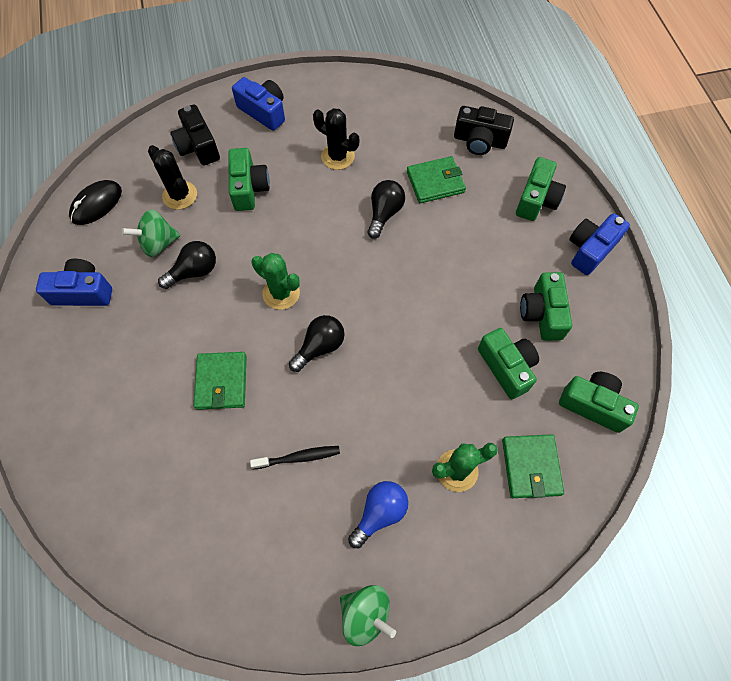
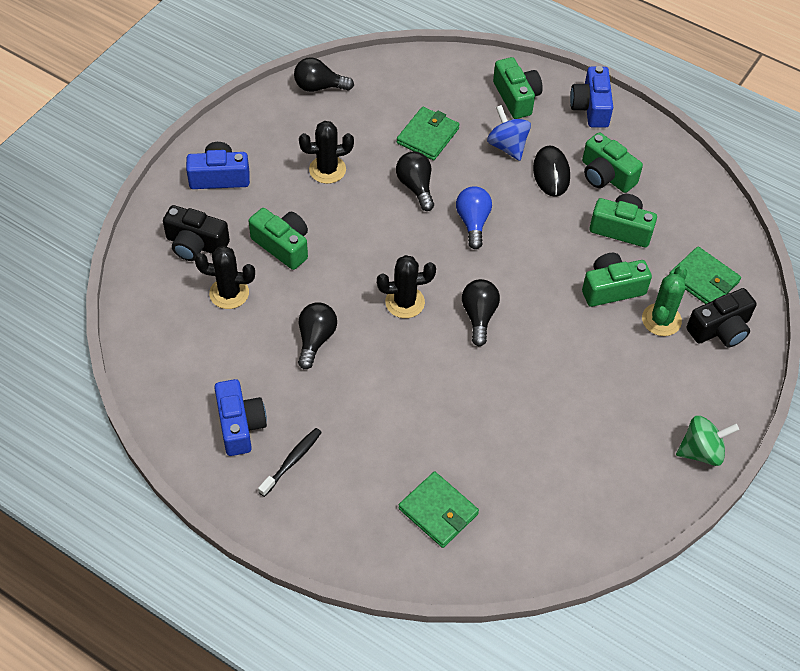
camera: 45 degrees left, 10 degrees down
blue camera [36,259,112,306] -> blue camera turned 120 degrees clockwise [214,379,267,456]
black mouse [69,180,122,225] -> black mouse moved to [533,145,570,197]
green spinning top [121,209,181,257] -> none
green wallet [194,352,247,410] -> green wallet moved to [398,471,479,548]
black toothbrush [250,446,340,469] -> black toothbrush moved to [258,428,322,497]
green cactus [251,253,300,310] -> black cactus [377,255,436,318]
blue light bulb [348,481,408,548] -> blue light bulb moved to [456,186,492,249]
black camera [454,106,514,155] -> black camera moved to [687,288,756,347]
green camera [559,372,639,433] -> green camera moved to [582,253,652,307]
none -> black light bulb [294,57,354,92]
none -> blue spinning top [487,105,531,161]

